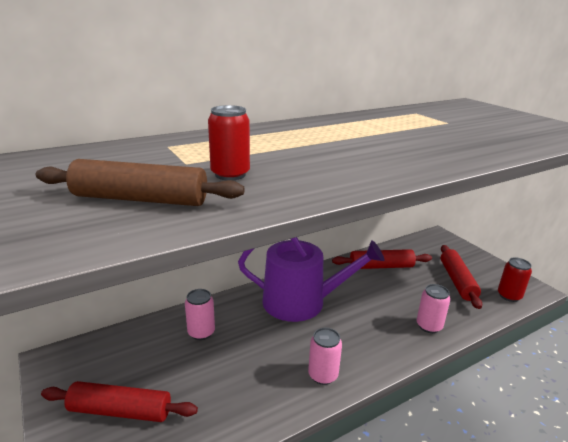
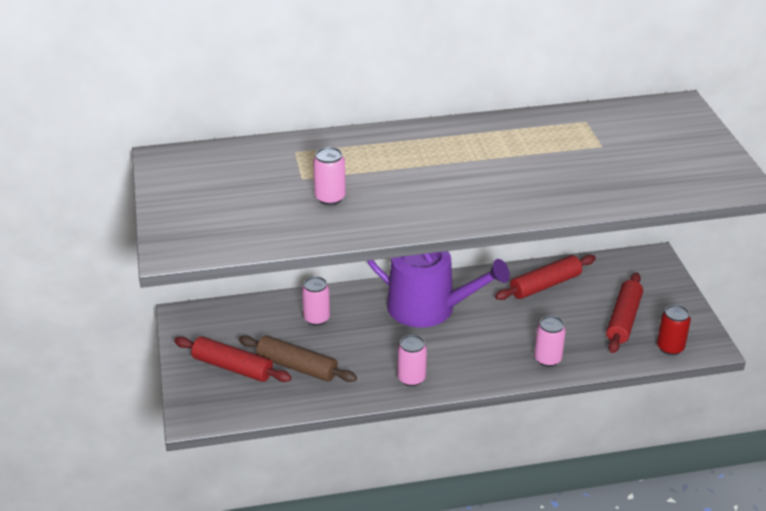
camera: 20 degrees right, 10 degrees up
brown rolling pin [36,159,244,206] -> brown rolling pin moved to [239,335,357,382]
red can [208,105,250,180] -> pink can [313,147,346,205]
red rolling pin [332,249,432,269] -> red rolling pin turned 45 degrees counterclockwise [495,255,596,300]

